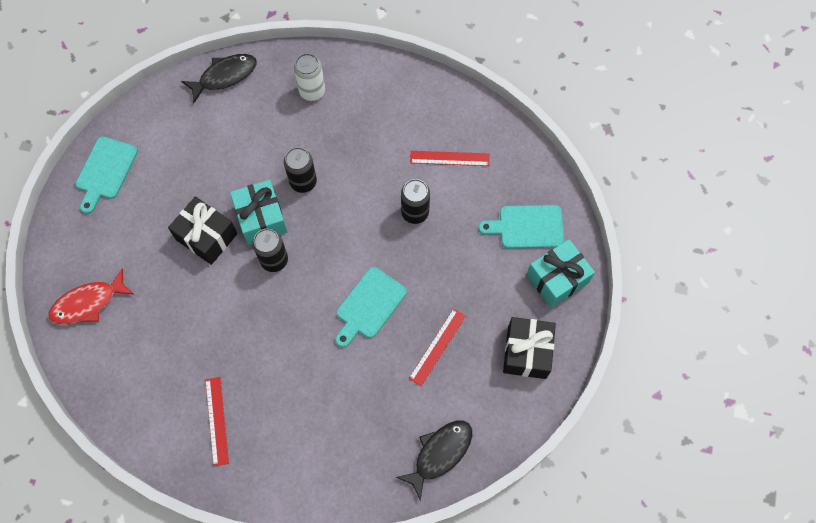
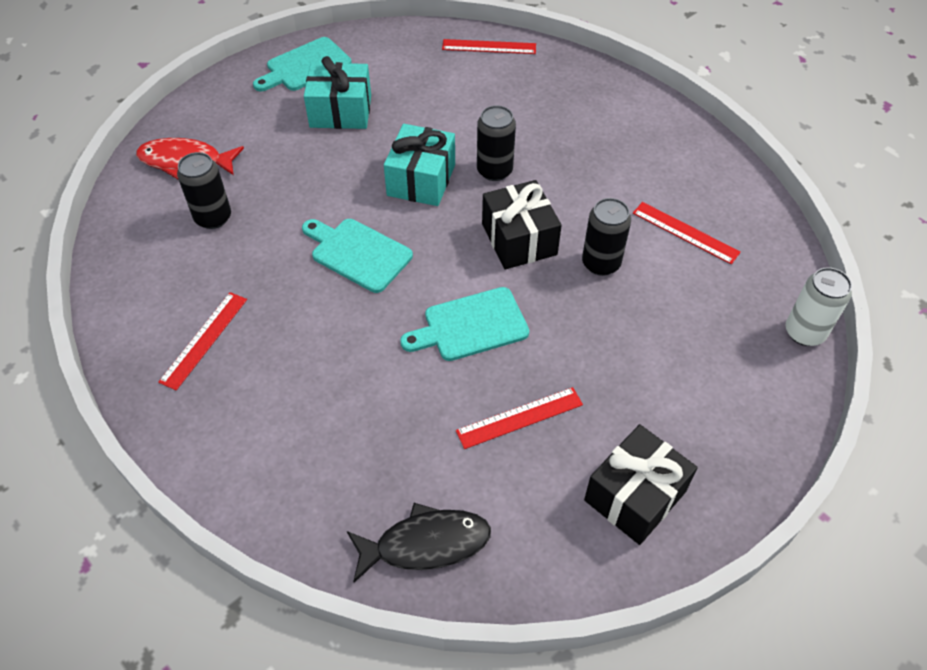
camera: 35 degrees right, 15 degrees down
black gift [168,197,237,265] -> black gift moved to [482,180,562,269]
black fish [181,54,257,103] -> red ruler [442,39,536,54]
black can [252,228,288,272] -> black can moved to [177,152,231,229]
white can [294,53,325,101] -> white can moved to [786,267,852,346]
turquoise cutting board [478,205,564,249] -> turquoise cutting board moved to [302,219,413,293]
turquoise gift [526,239,595,308] -> turquoise gift moved to [304,56,371,129]

